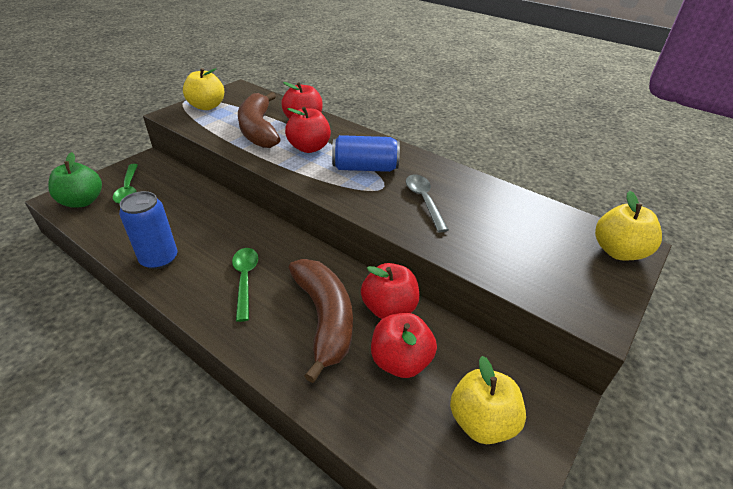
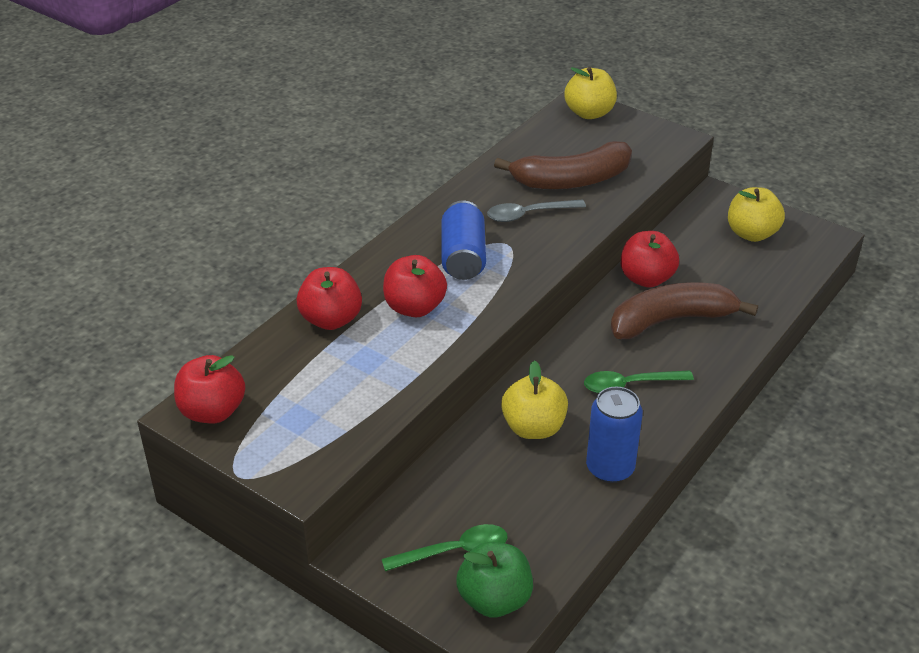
camera: 90 degrees left, 0 degrees up
yellow apple [183,68,224,110] -> yellow apple moved to [501,360,568,439]
brown banana [238,92,281,148] -> brown banana moved to [494,141,632,190]
red apple [371,313,437,378] -> red apple moved to [174,355,245,423]

